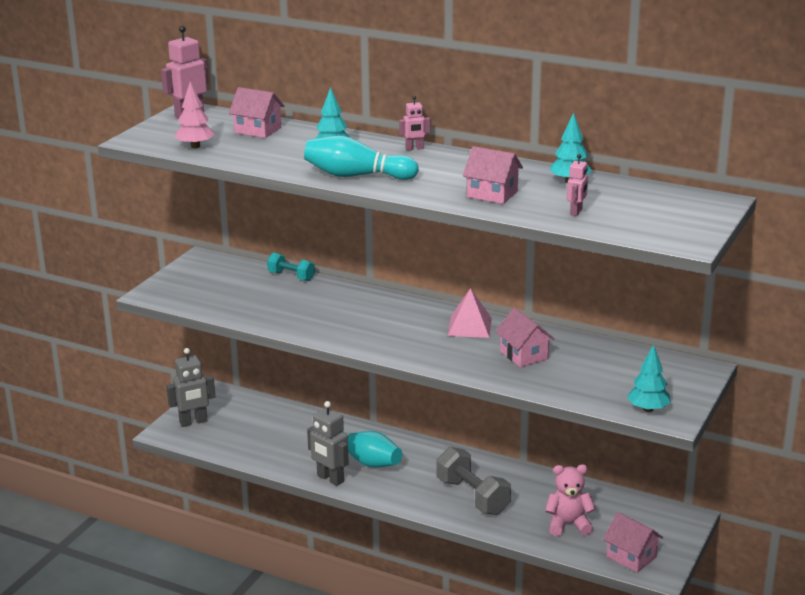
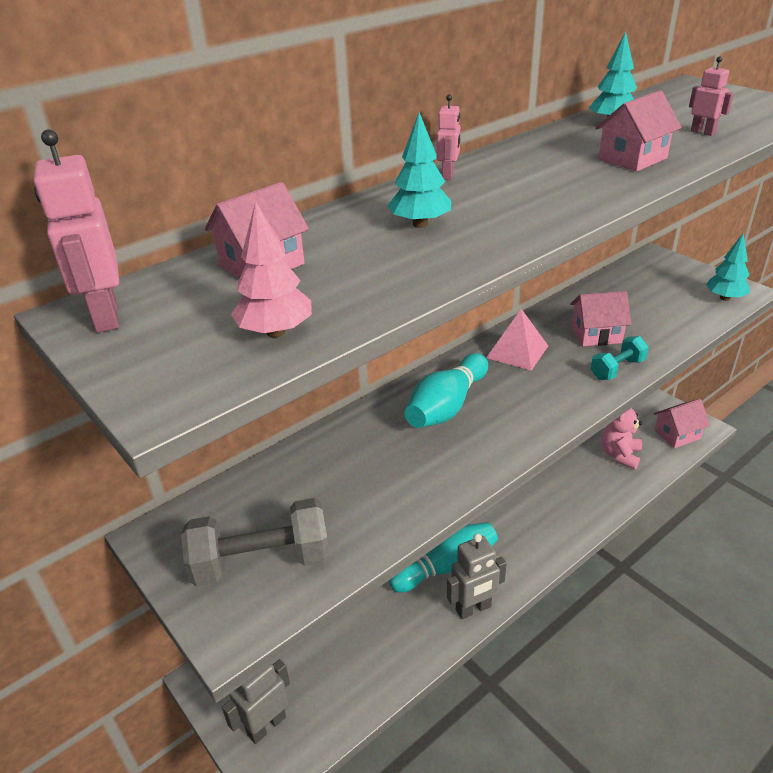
camera: 65 degrees left, 10 degrees up
grey robot [167,348,215,427] -> grey robot turned 135 degrees counterclockwise [222,659,290,744]
turquoise dumbbell [267,253,315,281] -> turquoise dumbbell moved to [591,336,649,380]
turquoise bowling pin [304,136,419,180] -> turquoise bowling pin moved to [405,353,488,428]
grey dumbbell [436,447,511,515] -> grey dumbbell moved to [181,498,330,586]

